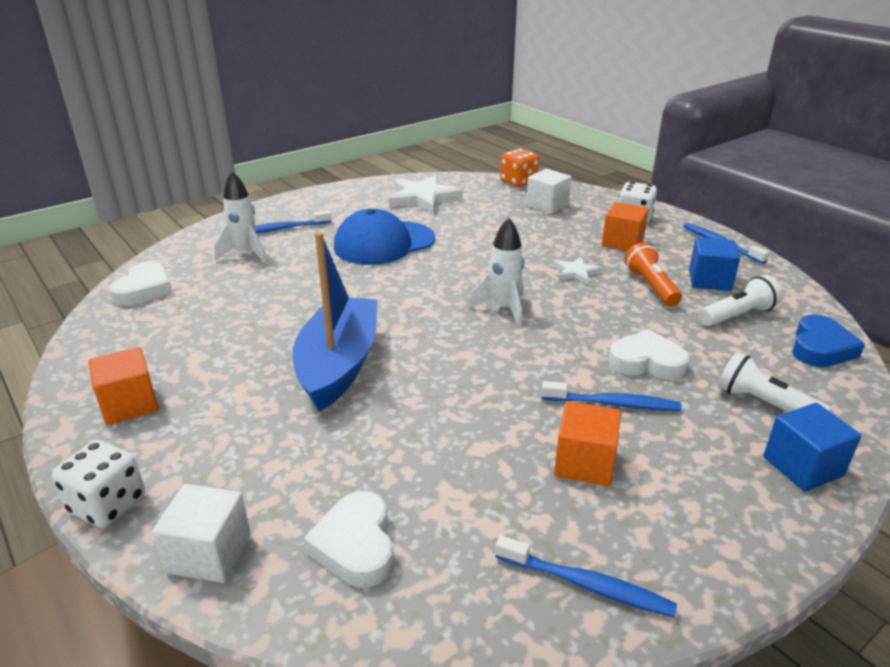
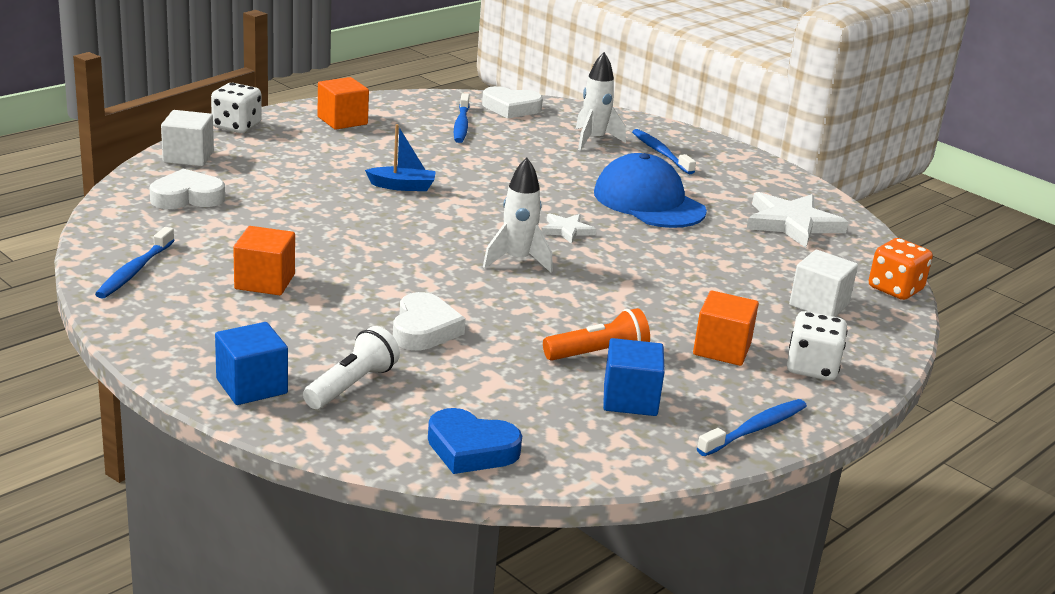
camera: 80 degrees right, 5 degrees down
blue boat [293,232,377,411] -> blue boat [365,124,436,191], size x0.47
blue toothbrush [541,381,681,411] -> blue toothbrush moved to [454,93,470,143]
white star [554,257,602,284] -> white star moved to [541,213,596,244]
white flashlight [699,275,782,326] -> none

